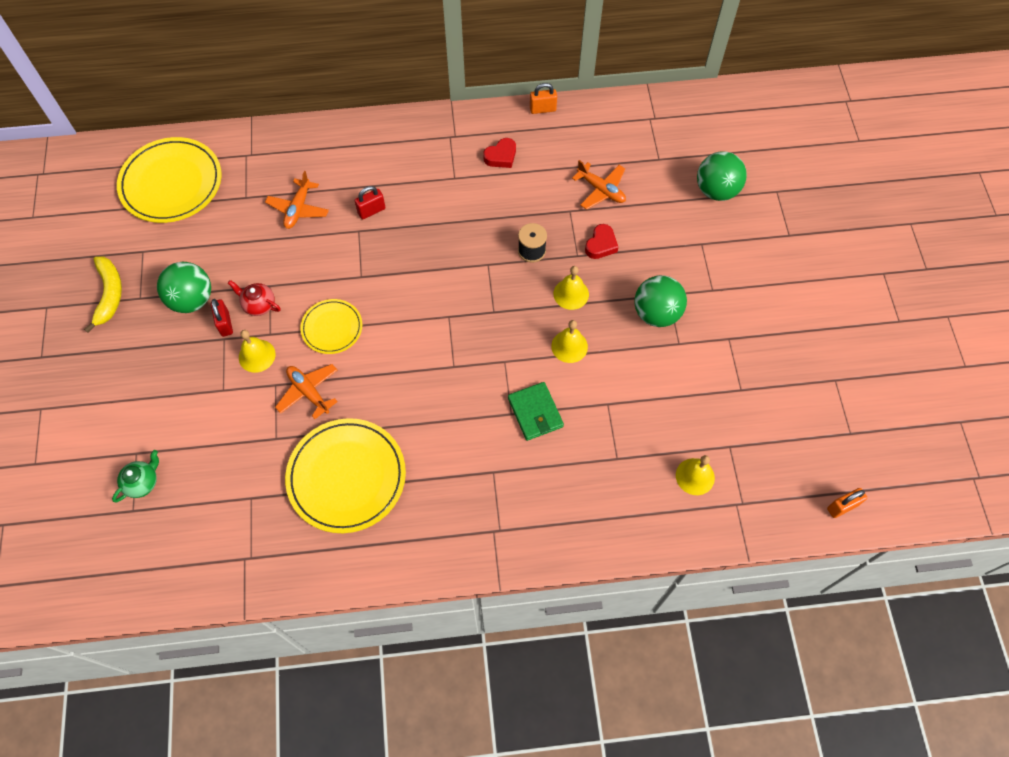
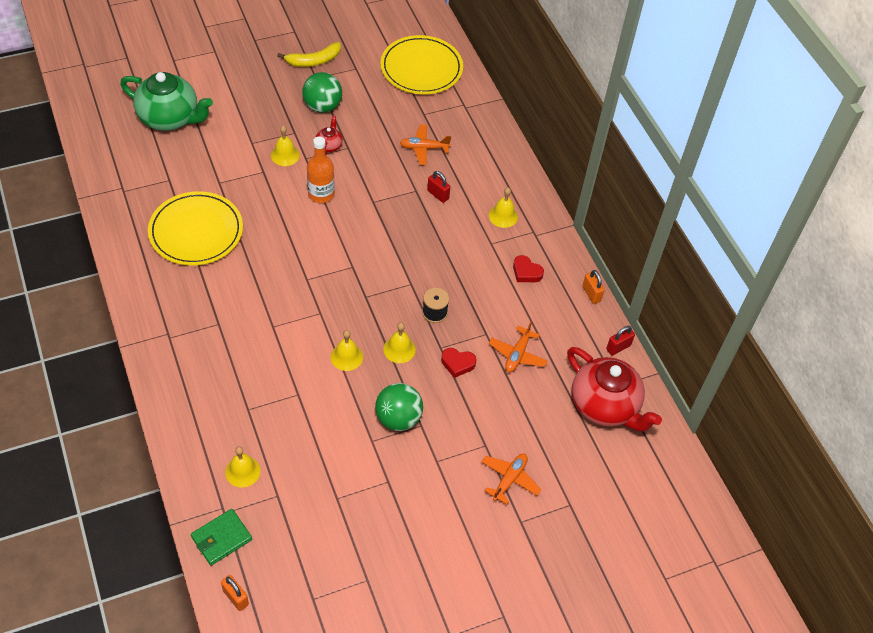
camera: 70 degrees right, 10 degrees down
green teapot [112,450,159,502] -> green teapot [120,72,213,131], size x2.29
red padlock [211,299,233,337] -> red padlock moved to [606,326,635,356]
orange plane [275,364,338,419] -> orange plane moved to [481,453,541,505]
yellow plate [300,299,362,354] -> orange bottle [307,136,334,203]
green wallet [508,382,564,441] -> green wallet moved to [191,509,252,566]
green ball [697,151,747,201] -> none
none -> yellow bell [489,188,518,228]
none -> red teapot [567,347,662,432]

